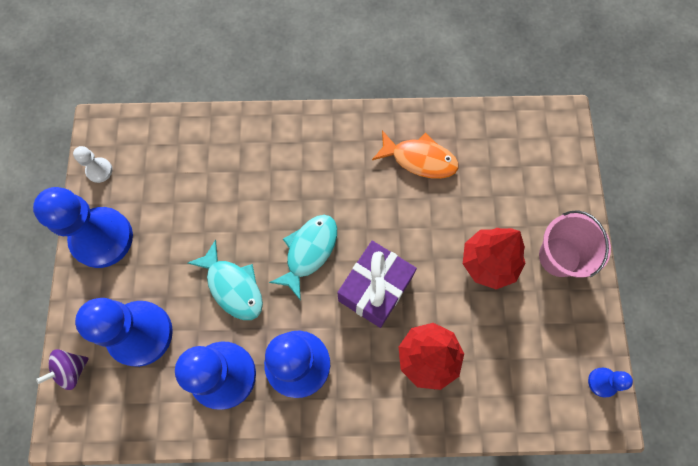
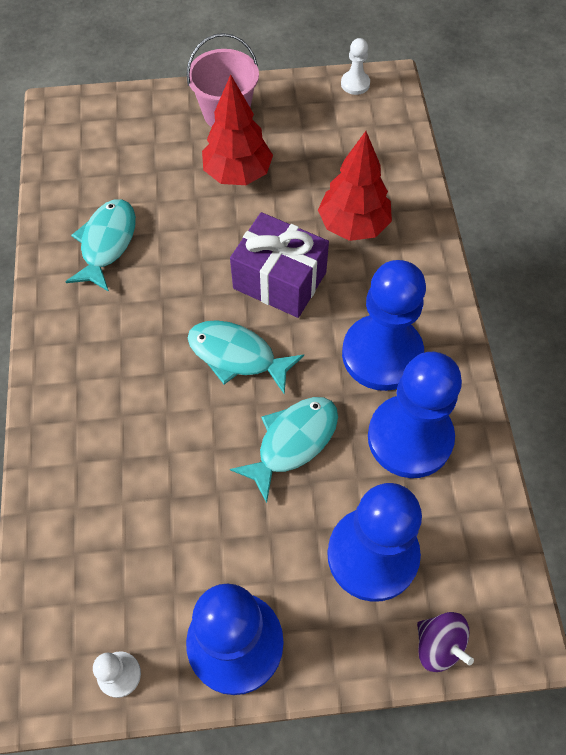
camera: 95 degrees left, 10 degrees down
orange fish [372,130,459,179] -> turquoise fish [65,199,136,292]
blue pawn [588,367,633,397] -> white pawn [341,38,370,95]

